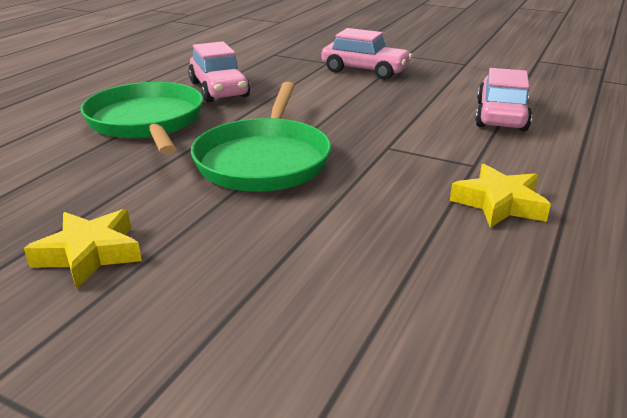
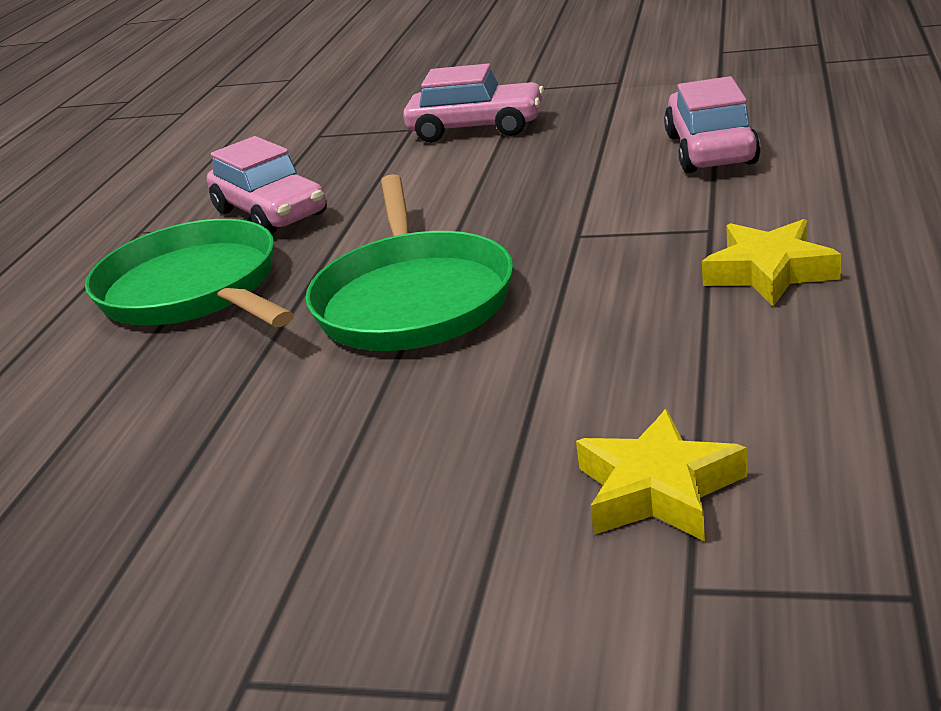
camera: 10 degrees left, 0 degrees up
yellow star [24,209,142,289] -> yellow star moved to [576,409,747,541]

